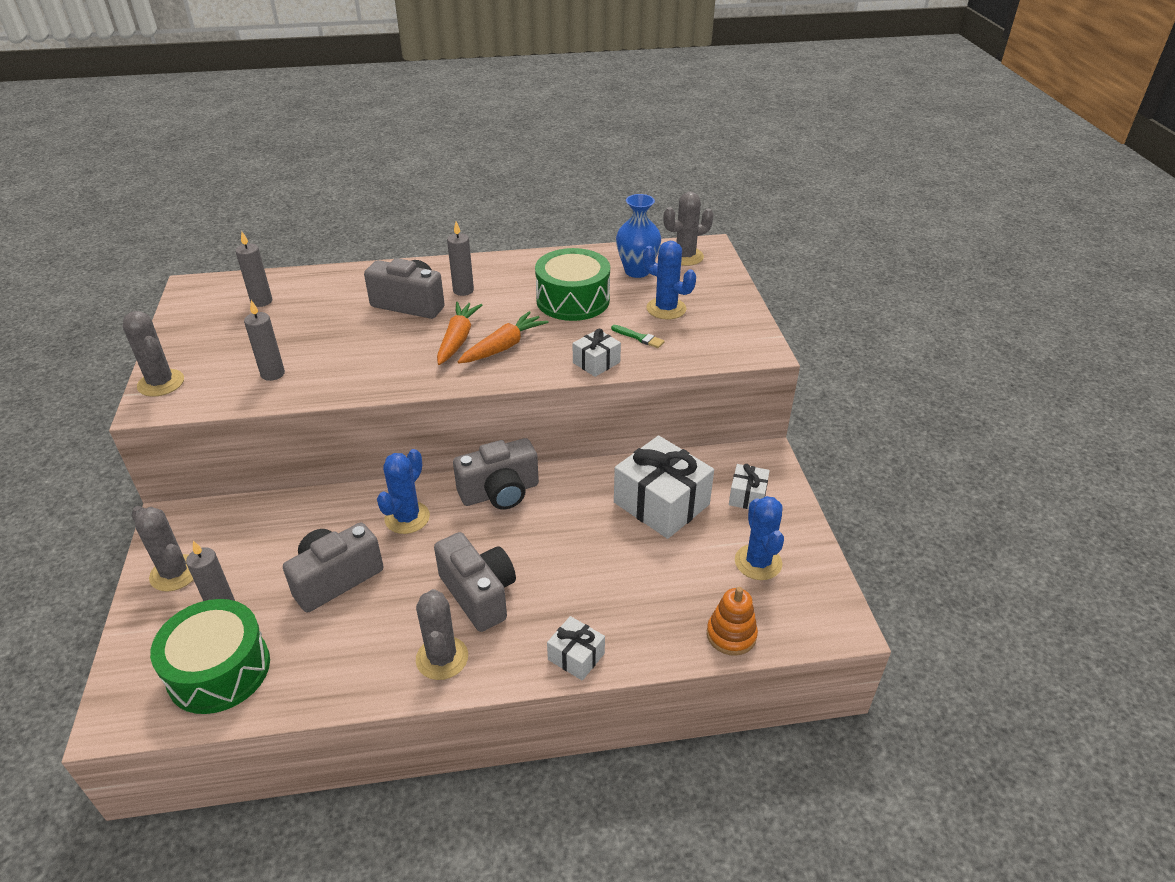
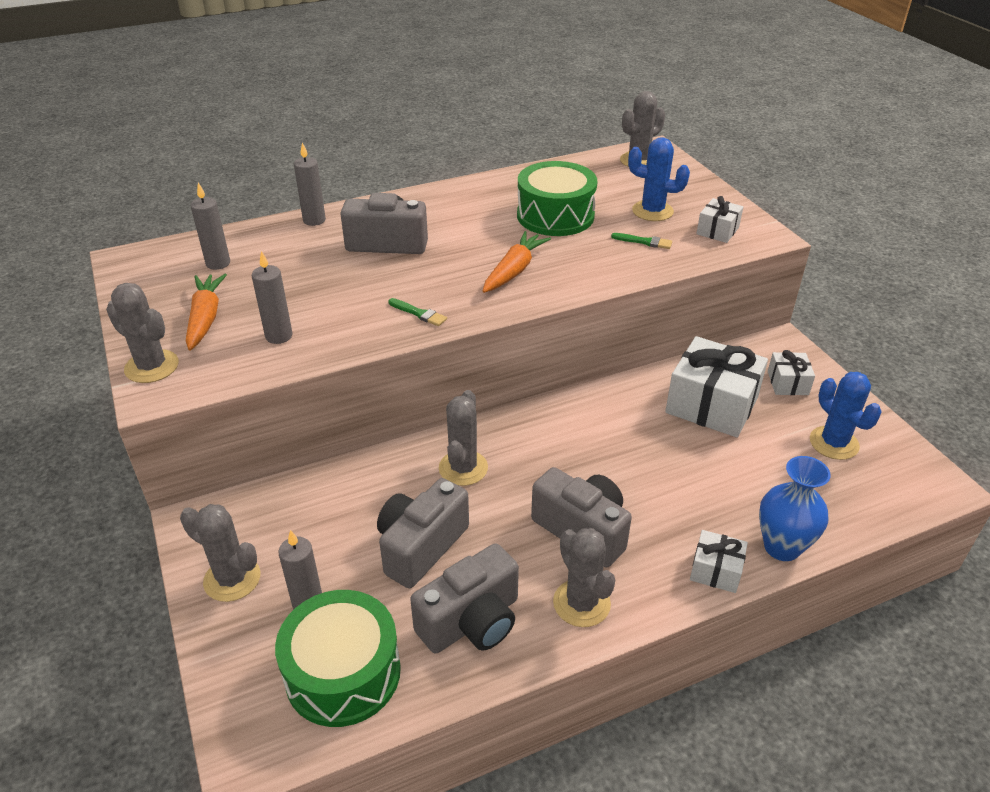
camera: 15 degrees left, 0 degrees up
blue cactus [377,449,430,534] -> grey cactus [439,390,488,486]
orange carrot [437,302,482,365] -> orange carrot moved to [186,274,227,351]
grey candle [447,221,474,296] -> grey candle moved to [294,143,326,226]
grey camera [453,438,539,510] -> grey camera moved to [410,543,519,654]
white gift [573,329,621,377] -> white gift moved to [696,196,743,243]
blue vase [616,194,661,278] -> blue vase moved to [759,456,831,561]
orange stacking toy [707,587,758,656] -> none
none -> green brush [388,298,447,326]

